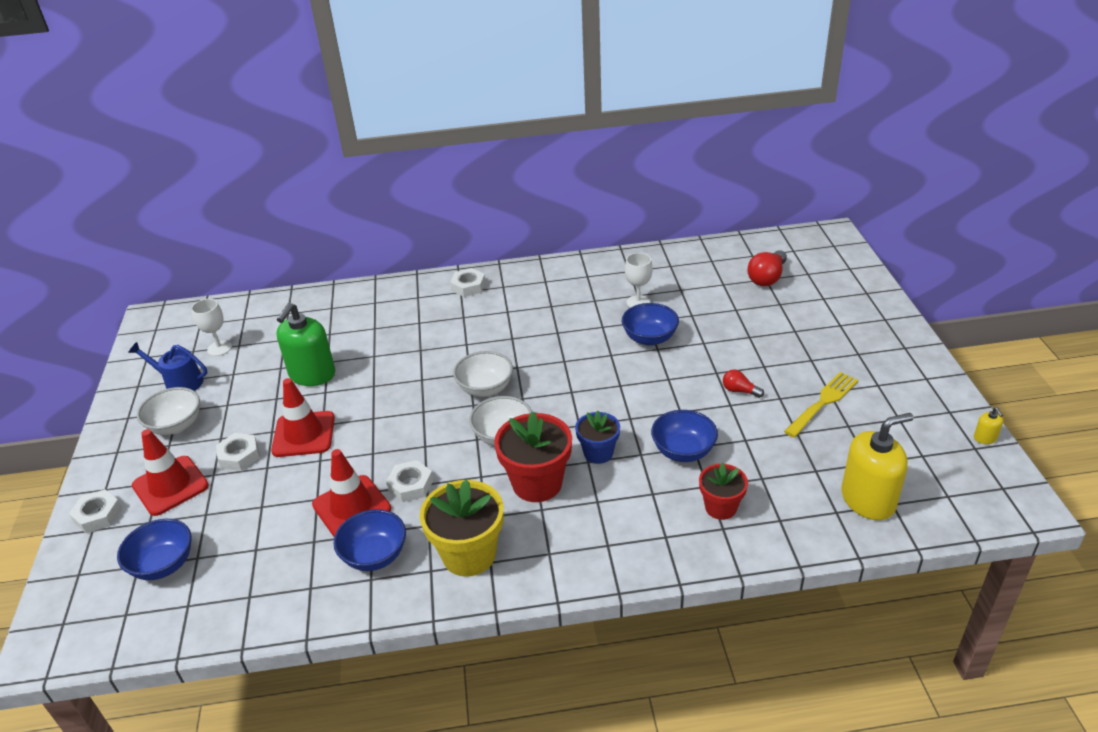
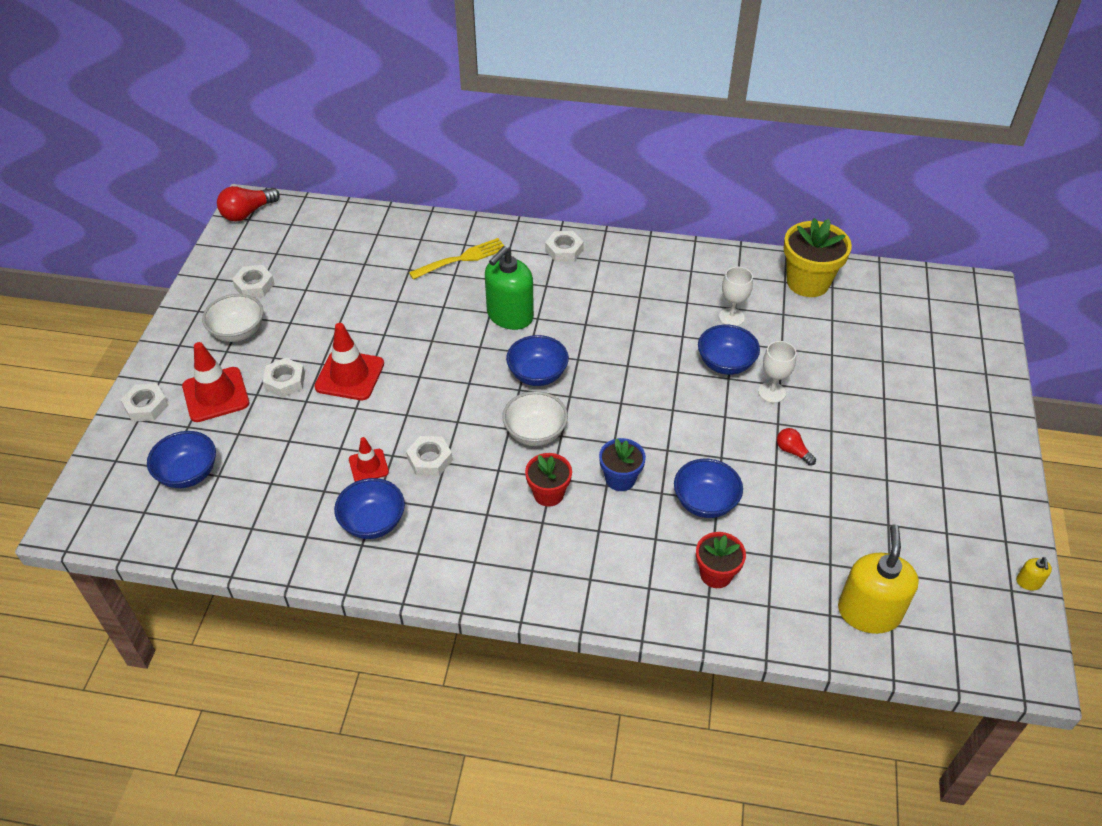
camera: 15 degrees right, 10 degrees up
blue watering can [128,342,207,391] -> white nut [232,265,275,297]
white goblet [191,299,232,356] -> white goblet moved to [758,341,797,403]
green soap dispenser [276,303,335,386] -> green soap dispenser moved to [485,246,534,330]
red traffic cone [312,449,391,537] -> red traffic cone [349,437,389,482], size x0.57
yellow flower pot [420,479,504,577] -> yellow flower pot moved to [784,218,852,297]
white bowl [453,351,513,397] -> blue bowl [506,335,569,386]
red flower pot [494,412,572,502] -> red flower pot [525,453,572,507], size x0.60
red light bulb [747,250,787,286] -> red light bulb moved to [217,186,280,221]
yellow fork [784,372,858,438] -> yellow fork moved to [409,238,504,280]
yellow soap dispenser [841,413,914,520] -> yellow soap dispenser turned 75 degrees counterclockwise [838,524,919,634]

